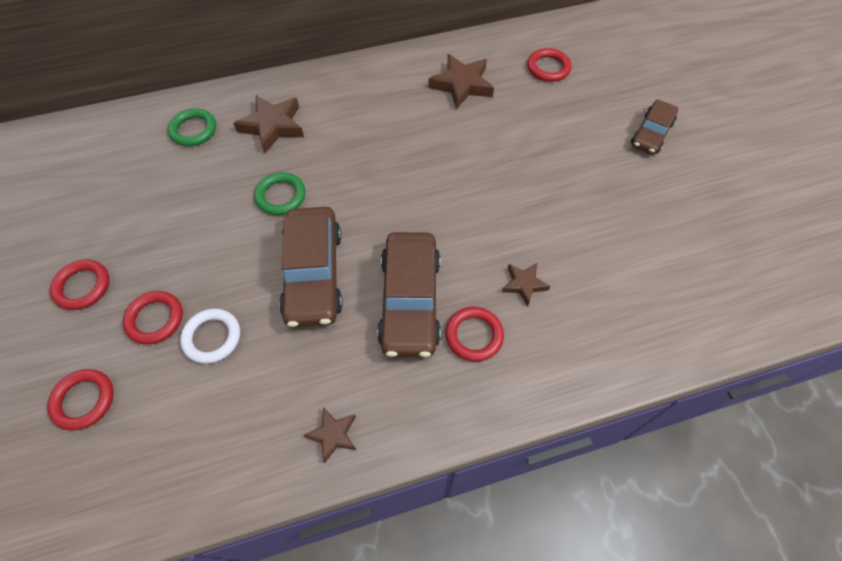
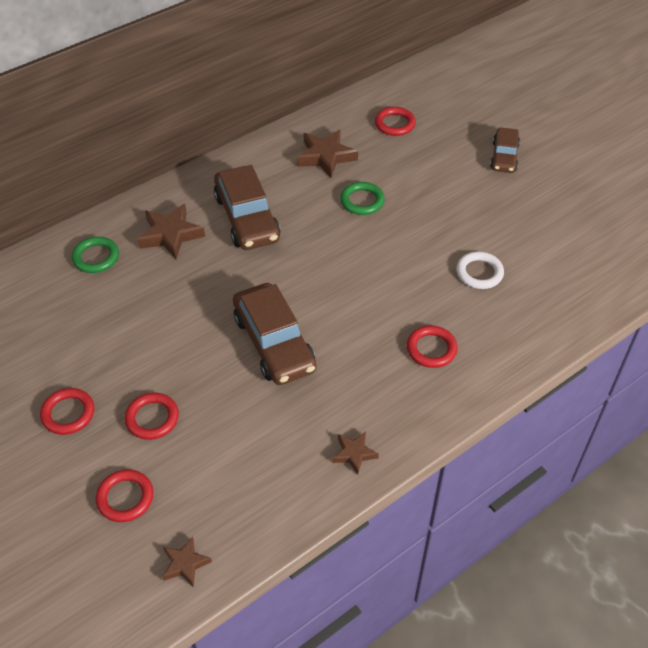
camera: 20 degrees left, 10 degrees down
white ring [180,309,240,364] -> white ring moved to [456,252,504,289]
green ring [254,172,306,215] -> green ring moved to [340,182,385,215]
brown car [377,232,441,357] -> brown car moved to [214,165,280,250]
brown star [502,263,550,307] -> brown star moved to [162,536,212,588]

